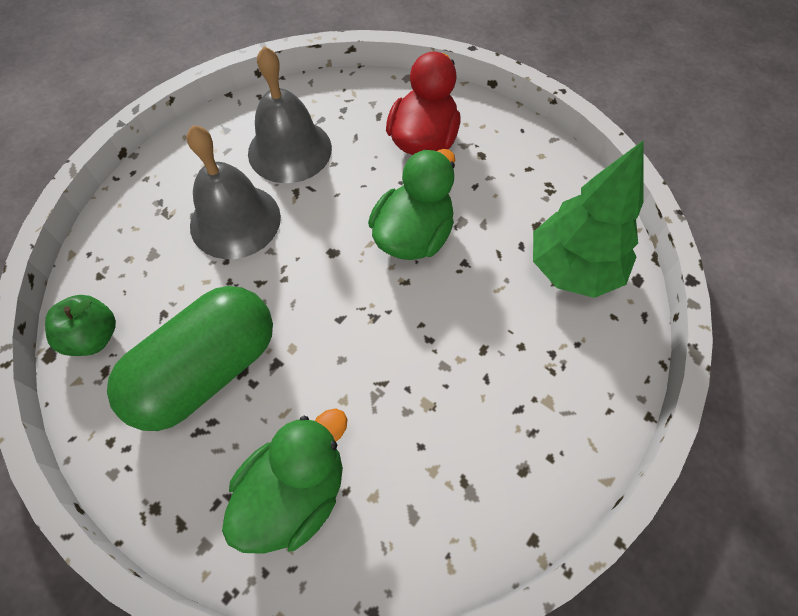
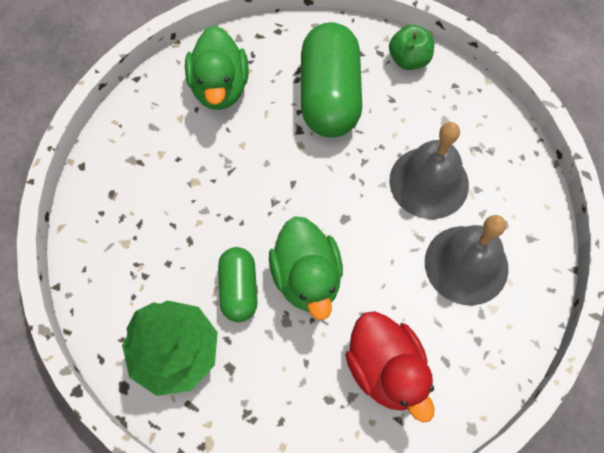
camera: 135 degrees right, 5 degrees up
none -> green capsule [218,247,258,322]

